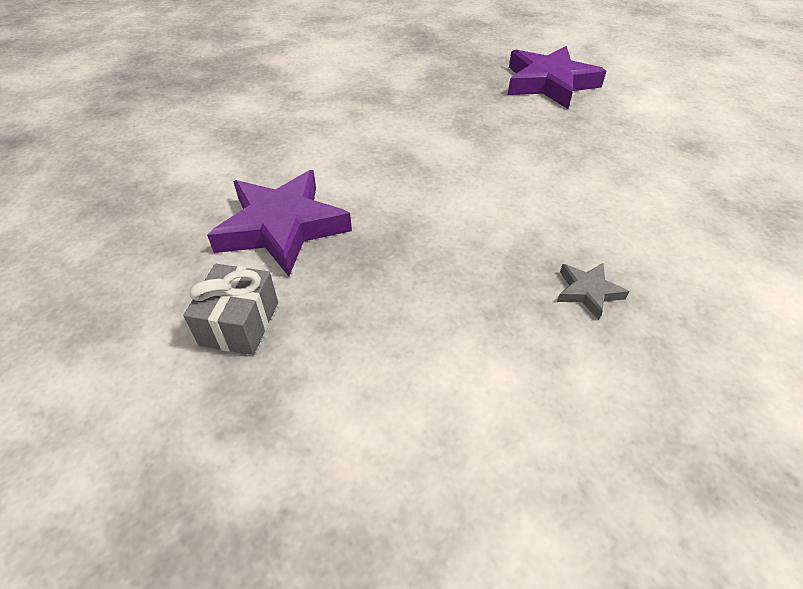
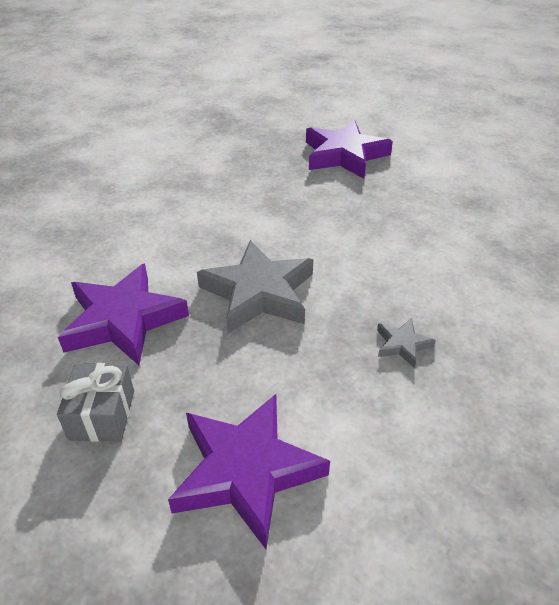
camera: 10 degrees left, 5 degrees down
none -> purple star [168,394,330,549]
none -> grey star [197,240,313,333]

